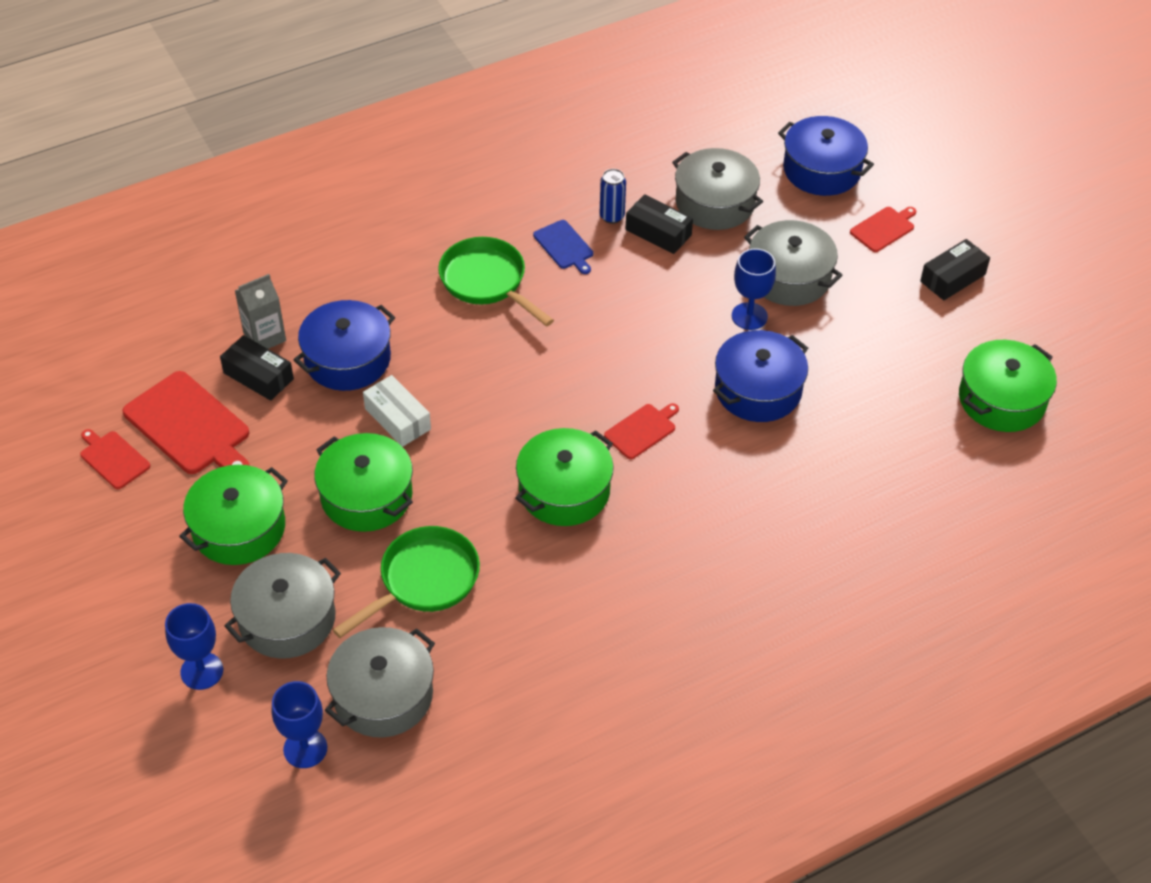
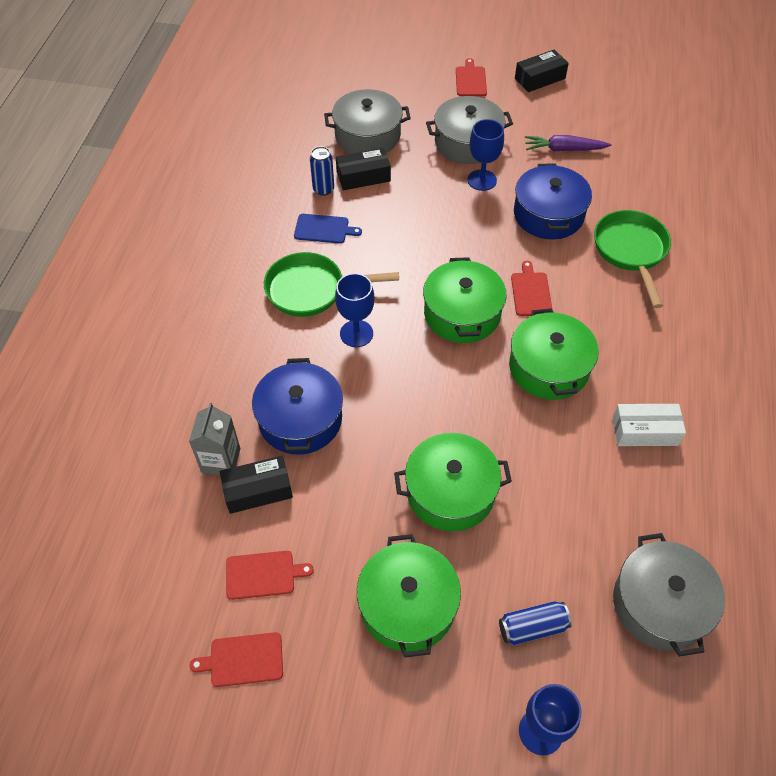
camera: 50 degrees left, 5 degrees up
red cutting board [123,371,250,474] -> red cutting board [226,551,314,600], size x0.55
grey pot [224,553,341,659] -> blue can [499,601,572,645]
blue goblet [272,681,327,768] -> blue goblet moved to [335,273,374,347]
green pan [333,526,480,638] -> green pan moved to [594,210,671,308]
white box [363,375,431,447] -> white box moved to [613,404,686,446]
blue pot [778,116,874,196] -> none
black box [920,239,990,300] -> black box turned 60 degrees clockwise [515,50,569,92]
green pot [959,340,1057,432] -> green pot moved to [423,257,507,343]
none -> purple carrot [525,135,611,151]

